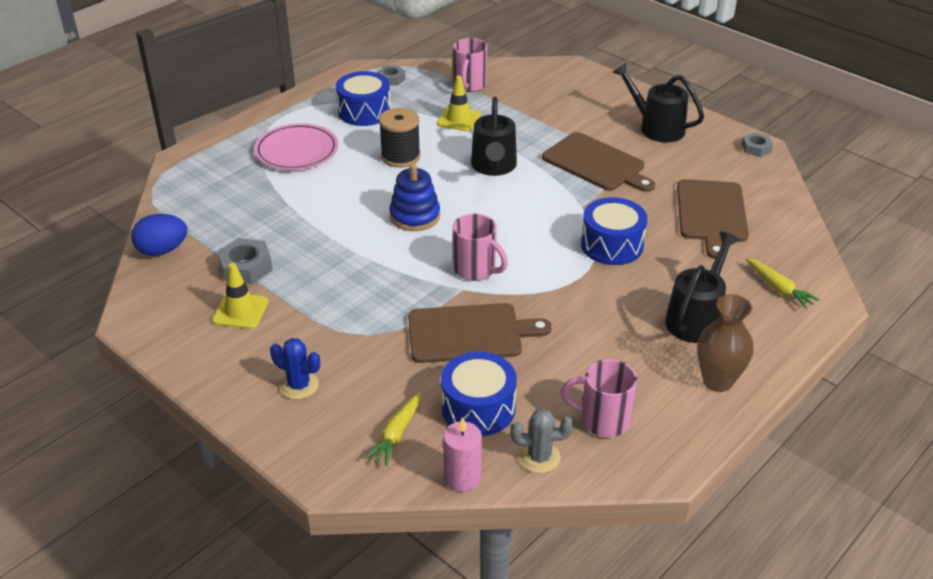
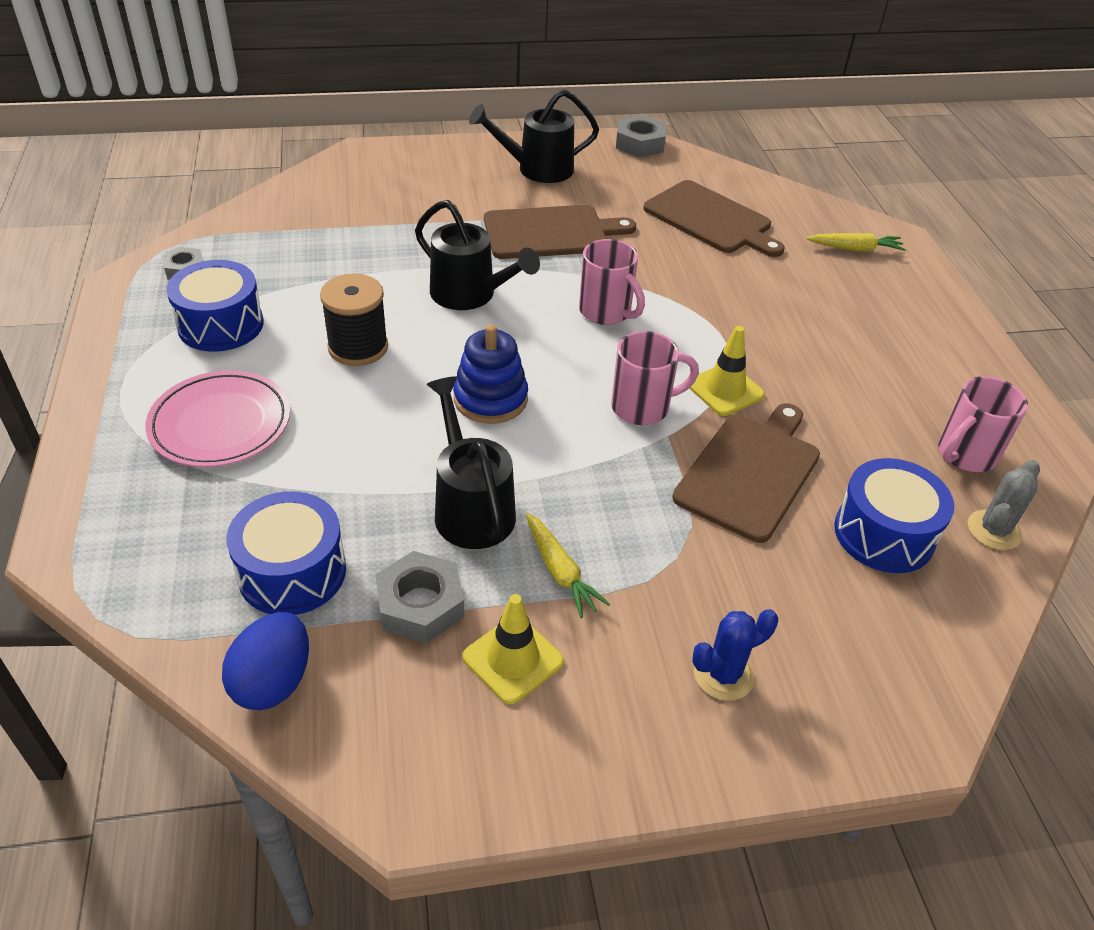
camera: 55 degrees left, 5 degrees up
yellow carrot [365,392,421,466] -> yellow carrot moved to [526,513,610,618]
yellow traffic cone [437,76,481,131] -> yellow traffic cone moved to [689,326,765,416]
pink candle [443,417,482,492] -> none
pink mug [453,38,487,92] -> pink mug moved to [579,239,645,325]
blue drum [581,197,647,265] -> blue drum moved to [226,491,346,615]
black watering can [665,231,740,343] -> black watering can moved to [426,376,516,549]
brown vase [697,294,754,392] -> none
grey nut [741,132,773,157] -> grey nut [616,115,666,157], size x1.56

